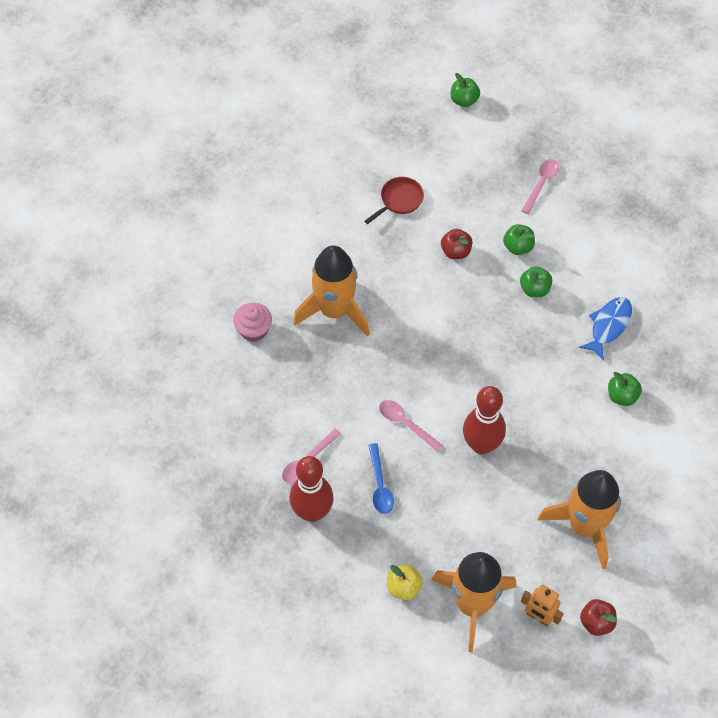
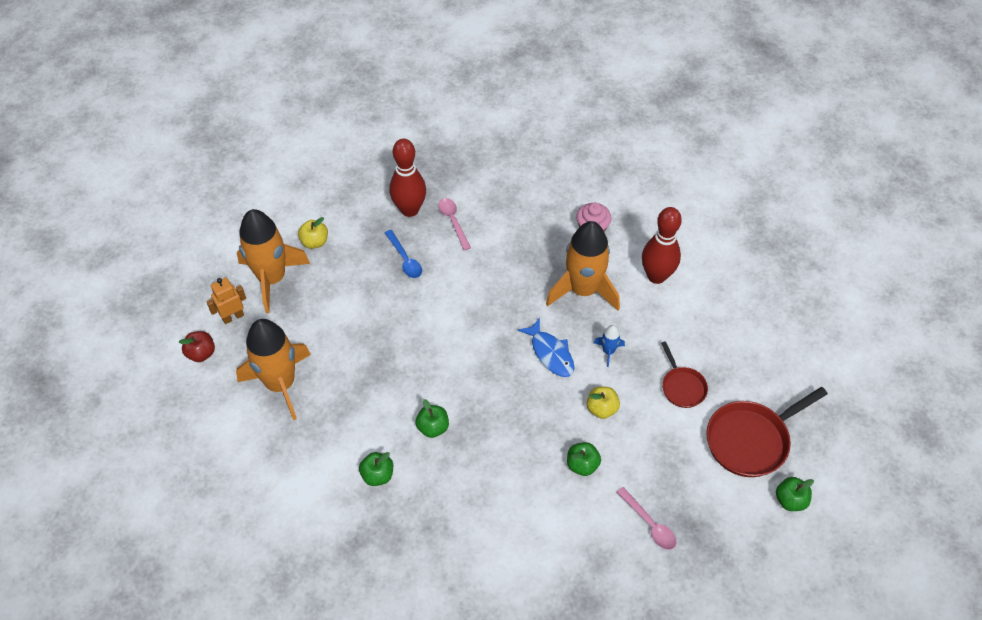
camera: 115 degrees right, 5 degrees down
blue spoon [369,443,394,514] -> blue spoon turned 135 degrees counterclockwise [385,230,422,278]
pink spoon [379,400,443,452] -> none
red apple [441,229,472,259] -> yellow apple [587,387,620,419]
red bowling pin [463,386,506,455] -> red bowling pin moved to [642,207,682,284]
green apple [520,266,552,297] -> green apple moved to [415,399,449,438]
blue fish [579,297,632,361] -> blue fish moved to [518,318,575,377]
none -> blue rocket [593,325,625,367]
none -> red pan [706,387,828,477]

